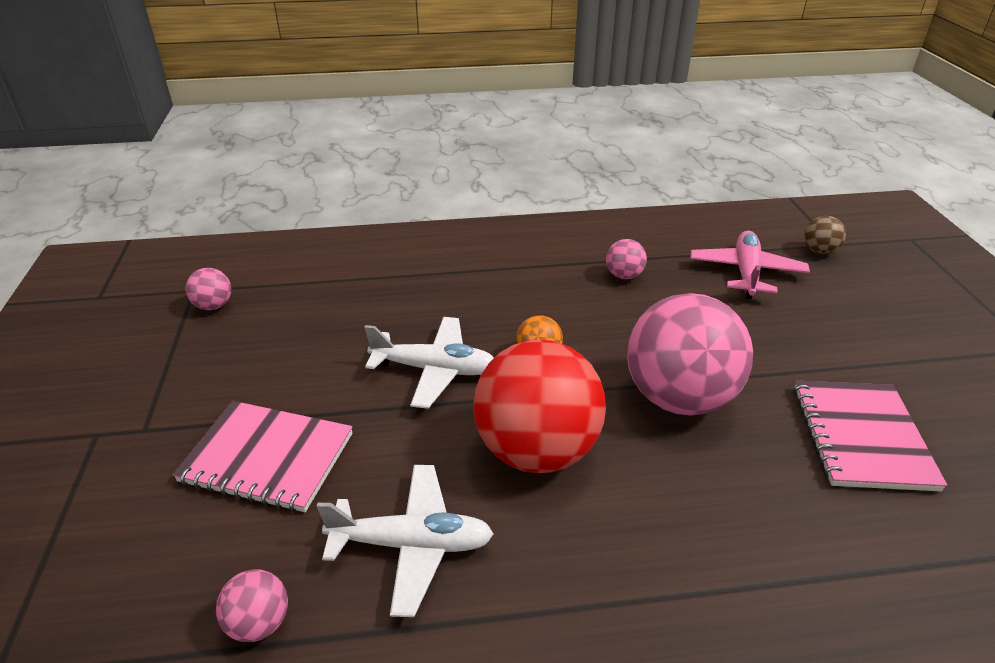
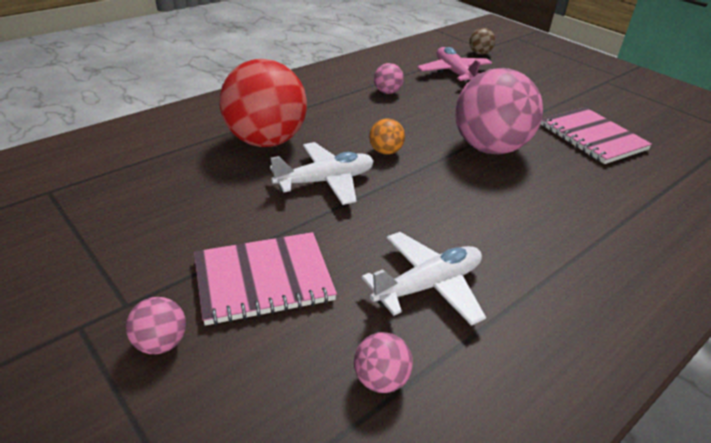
camera: 35 degrees left, 0 degrees up
pink ball [186,268,231,310] -> pink ball moved to [126,297,186,354]
red ball [473,340,606,473] -> red ball moved to [220,59,307,147]

